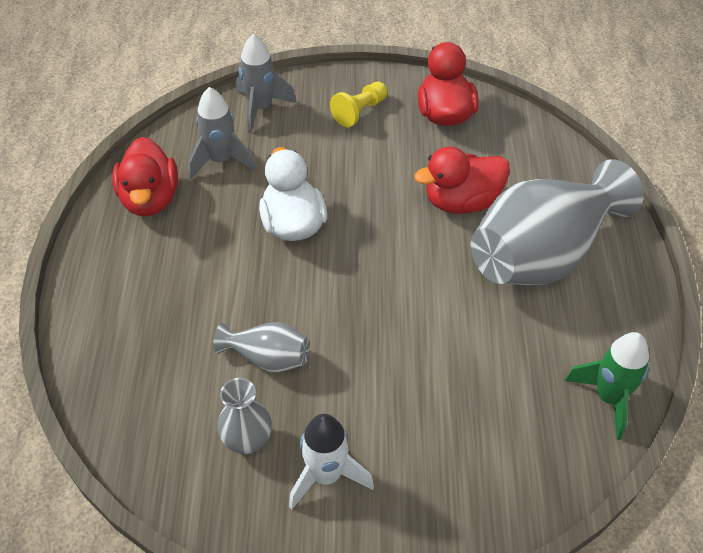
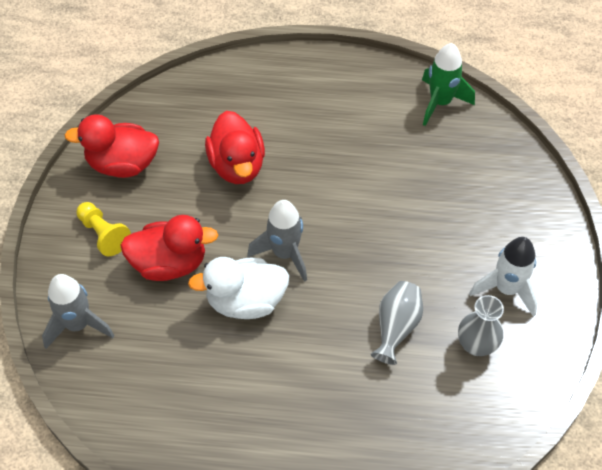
camera: 85 degrees left, 5 degrees up
red duck [112,137,178,216] -> red duck moved to [120,215,218,281]
grey rocket [188,87,257,179] -> grey rocket moved to [247,200,307,282]
grey vase [470,159,644,285] -> none

